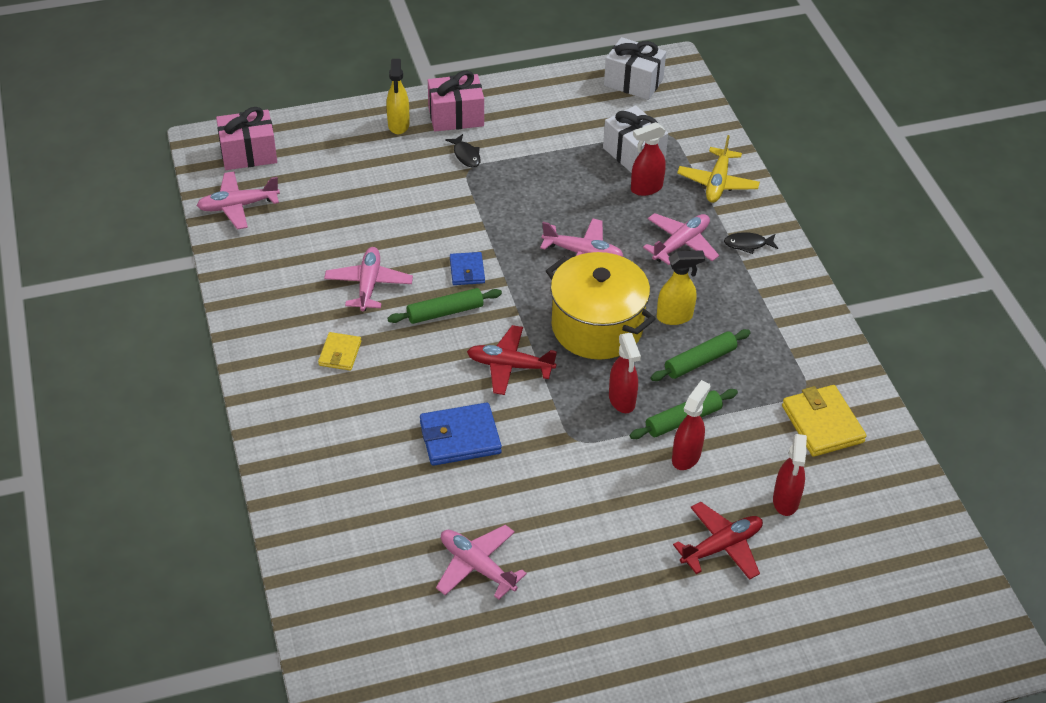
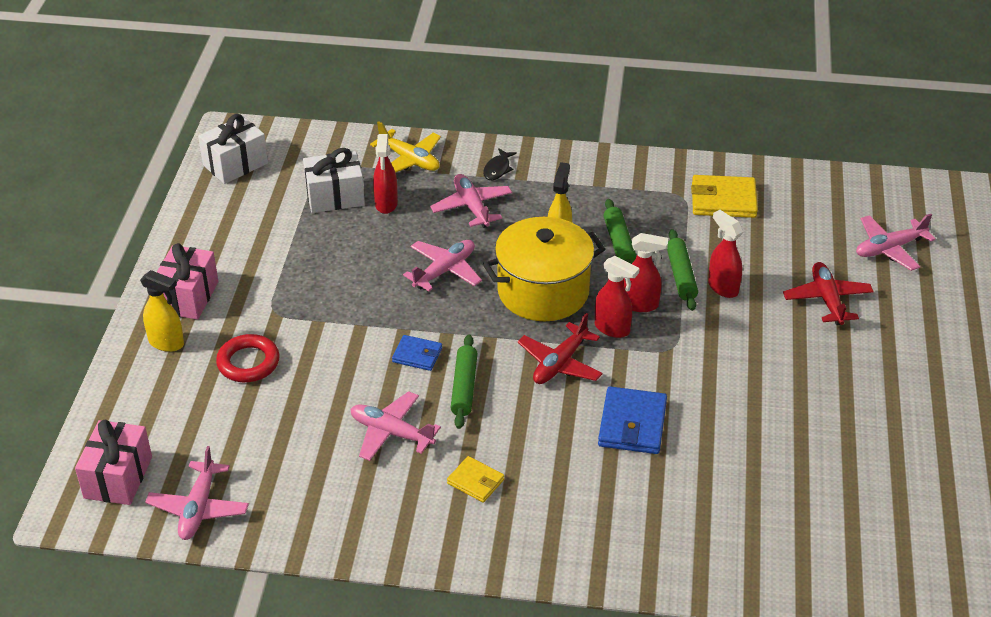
camera: 65 degrees left, 5 degrees down
pink plane [436,525,527,600] -> pink plane moved to [856,214,936,271]
black fish [445,134,481,168] -> none
red spray bottle [773,434,807,516] -> red spray bottle moved to [595,256,640,338]
none -> red ring [216,334,280,382]

